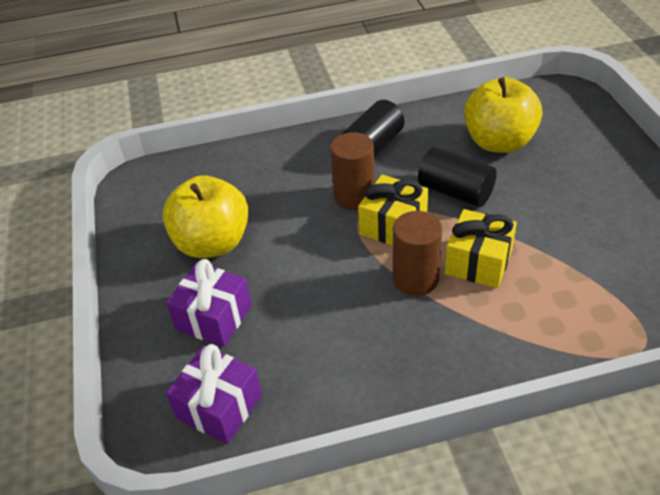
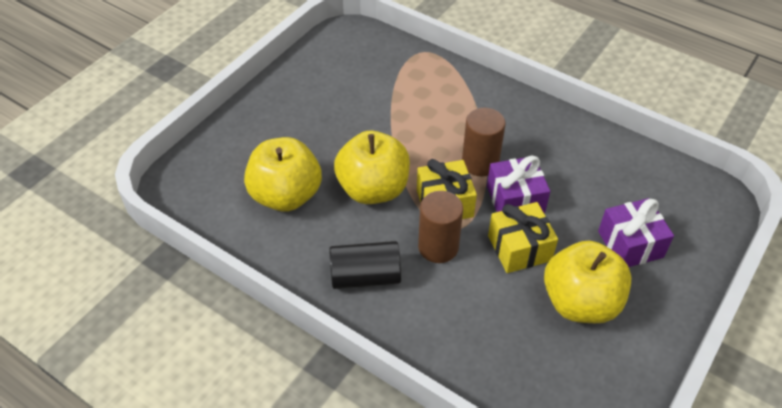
camera: 135 degrees left, 5 degrees up
purple gift [166,344,262,444] -> purple gift moved to [487,155,550,214]
black cylinder [418,147,497,207] -> yellow apple [334,131,410,204]
yellow gift [445,209,517,288] -> yellow gift moved to [488,202,558,273]

